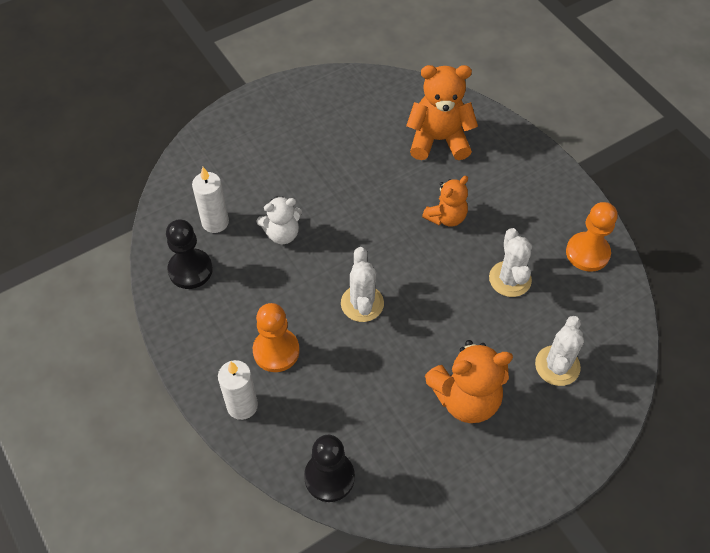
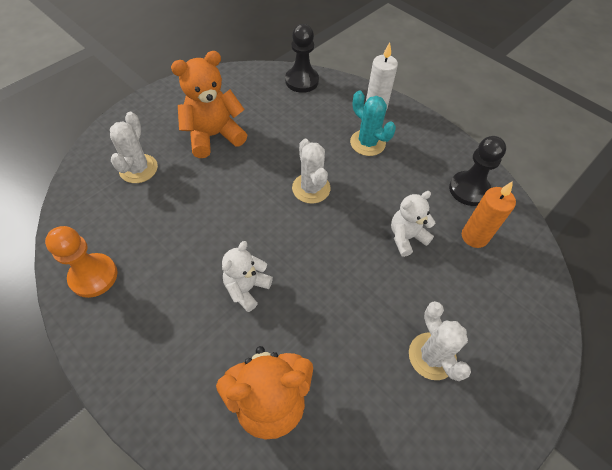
camera: 165 degrees right, 0 degrees up
white candle [192,167,229,233] -> orange candle [462,181,516,248]
orange pawn [253,303,300,372] -> turquoise cactus [350,91,396,156]
orange teddy bear [422,176,468,227] -> white teddy bear [222,241,273,312]
white cactus [489,228,532,297] -> white cactus moved to [409,301,471,381]

